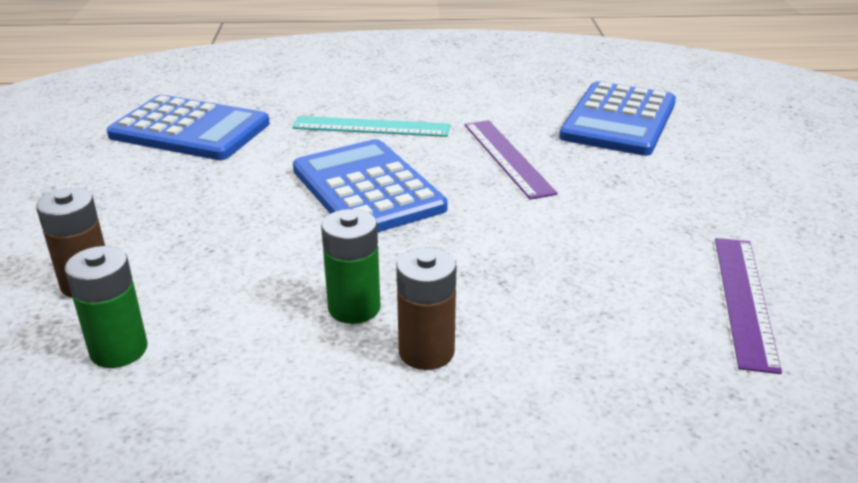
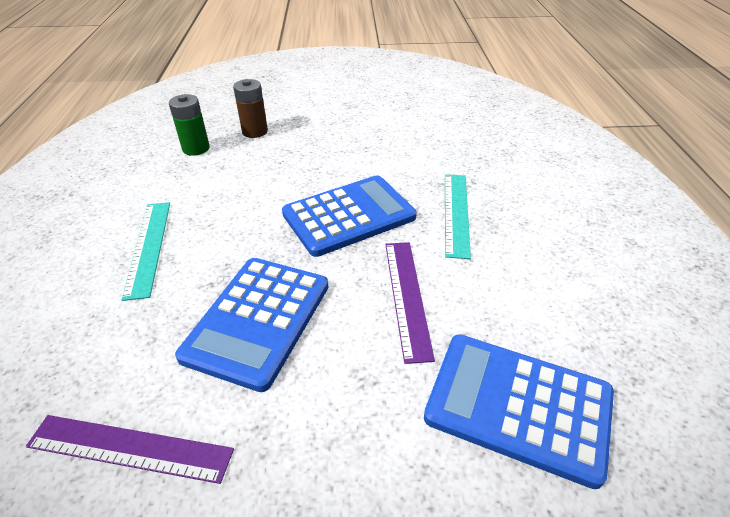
camera: 90 degrees right, 10 degrees up
blue calculator [107,95,270,160] -> blue calculator moved to [175,258,328,392]
green battery [321,209,380,324] -> none
brown battery [396,247,457,370] -> turquoise ruler [122,202,170,301]
purple ruler [465,120,558,200] -> purple ruler turned 75 degrees counterclockwise [385,242,435,364]

